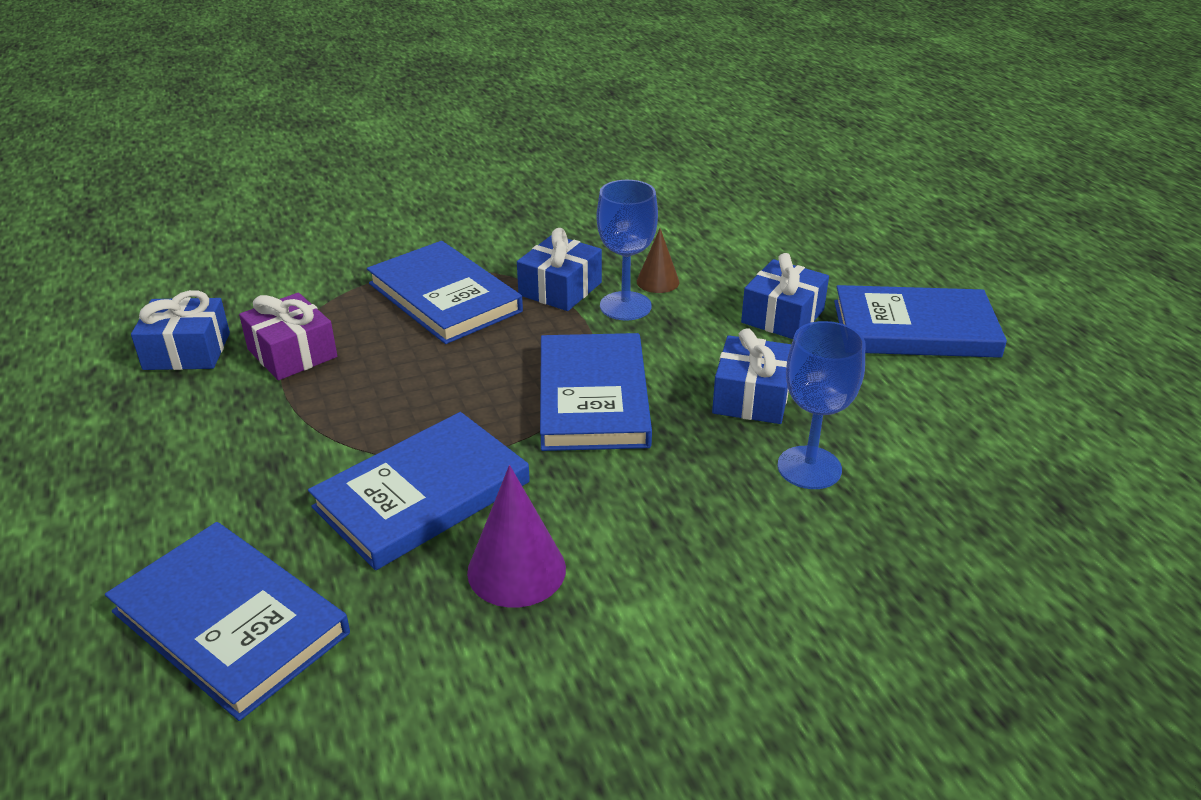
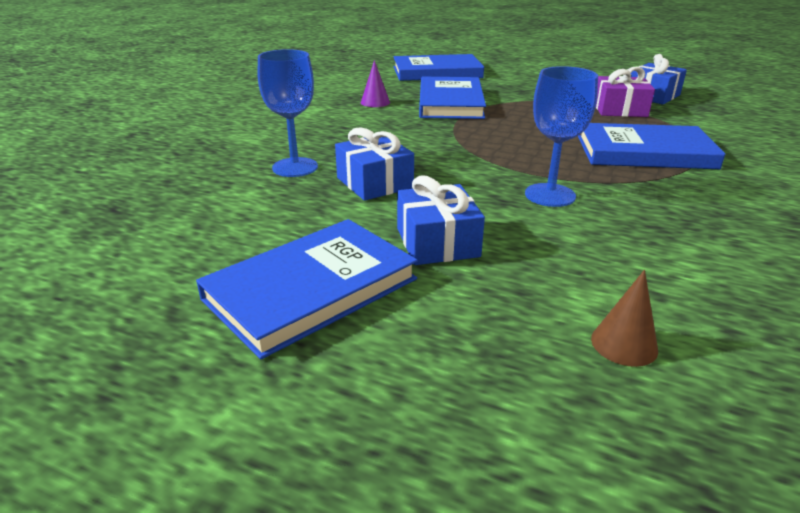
camera: 135 degrees right, 5 degrees down
purple cone [467,465,566,608] -> purple cone [361,60,390,107], size x0.62
blue gift [517,228,602,311] -> none
blue book [540,333,652,451] -> none
brown cone [637,228,680,293] -> brown cone moved to [591,270,658,367]

